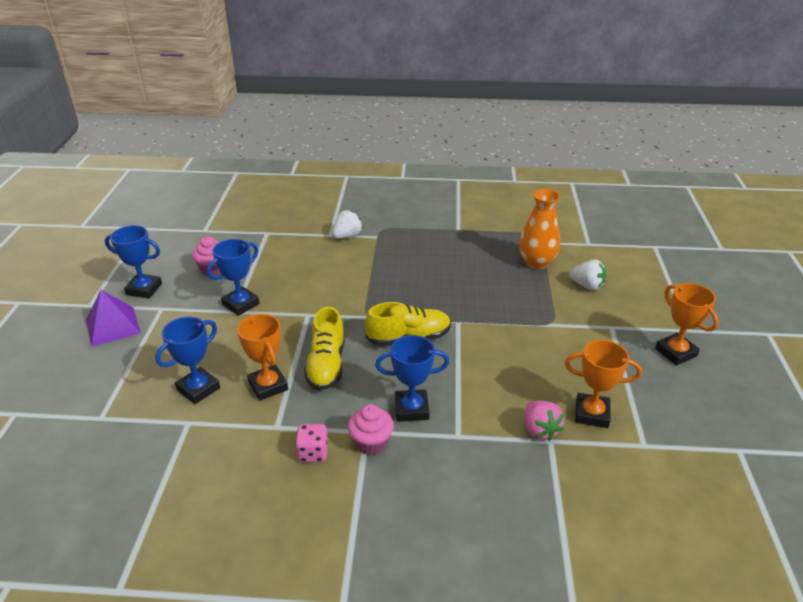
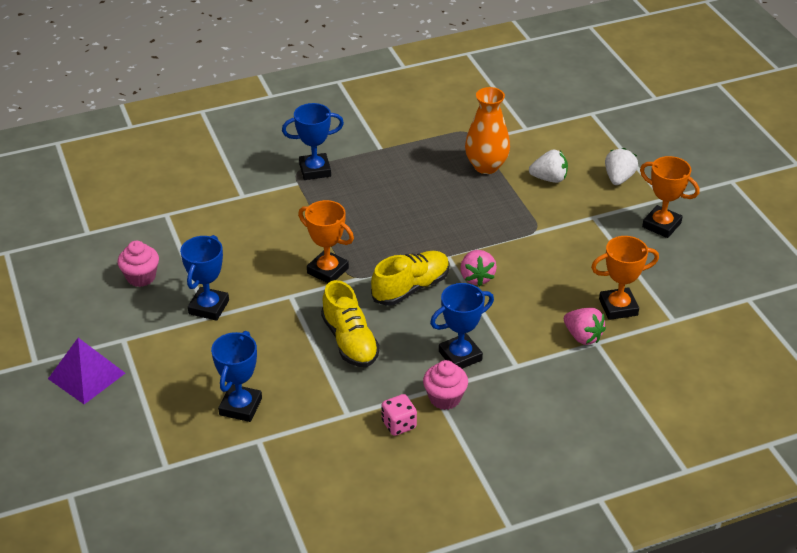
camera: 25 degrees left, 5 degrees up
blue trophy [105,225,162,298] -> blue trophy moved to [282,103,344,180]
orange trophy [237,314,288,401] -> orange trophy moved to [298,200,354,283]
white strawberry [332,210,363,239] -> white strawberry moved to [605,148,638,185]
none -> pink strawberry [460,250,497,286]

